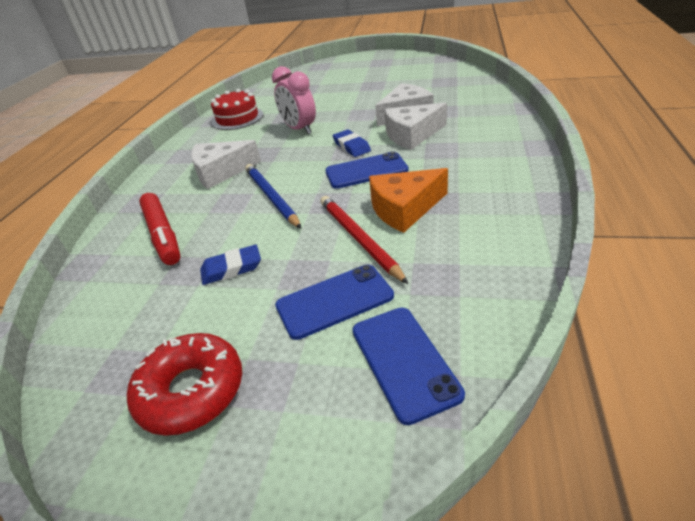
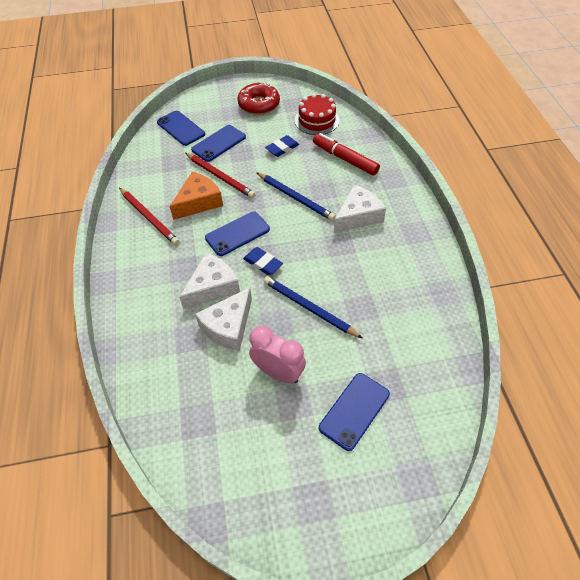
camera: 155 degrees right, 15 degrees up
red cake [211,89,263,130] -> red cake moved to [295,94,340,135]
pink clock [272,66,316,134] -> pink clock moved to [249,326,306,383]
none -> red pencil [119,188,179,245]
none -> blue pencil [263,276,362,338]
none -> blue phone [319,373,390,451]

